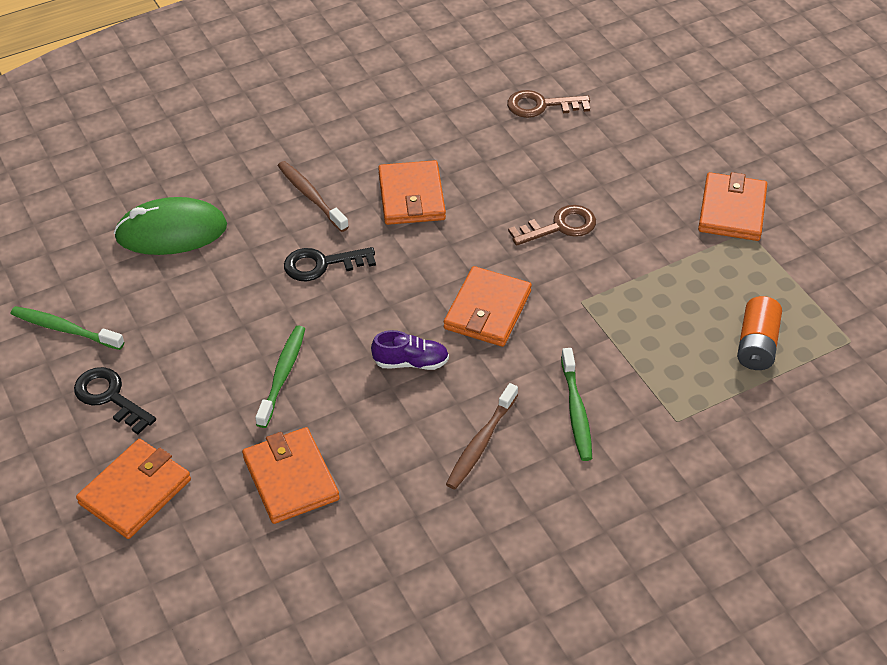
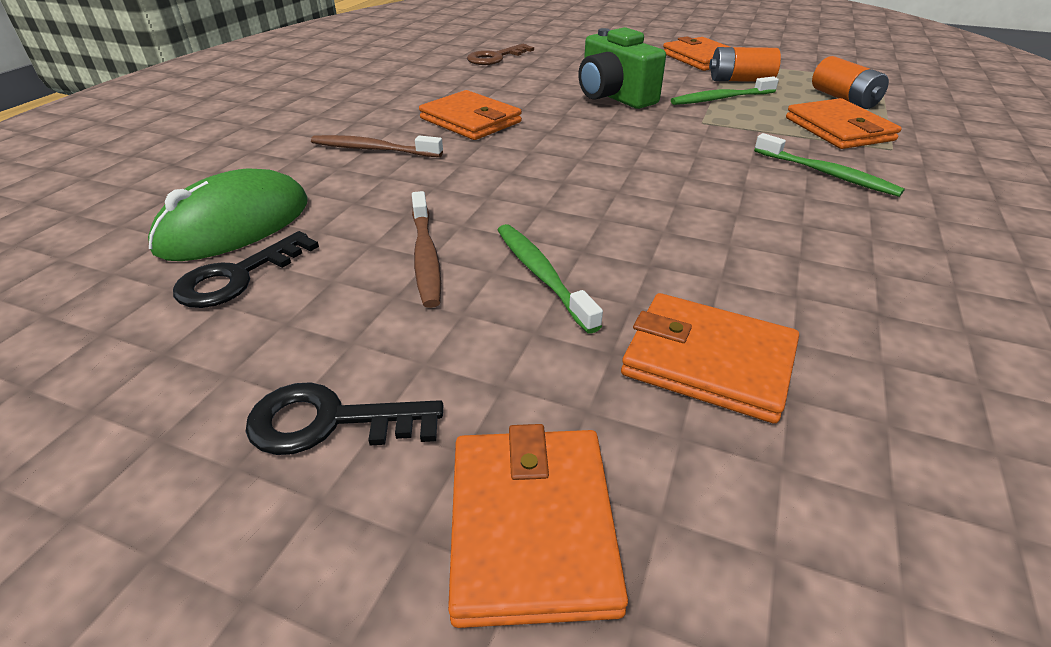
camera: 40 degrees left, 10 degrees down
green toothbrush [11,306,124,350] -> green toothbrush moved to [671,76,779,105]
black key [284,247,376,281] -> black key moved to [173,231,319,308]
purple shoe [371,330,449,370] -> none
orange wallet [444,266,532,347] -> orange wallet moved to [786,98,902,149]
brown toothbrush [446,383,518,489] -> brown toothbrush moved to [412,191,441,308]
brown key [508,205,596,246] -> green camera [578,27,666,109]
none -> orange battery [709,47,781,82]

